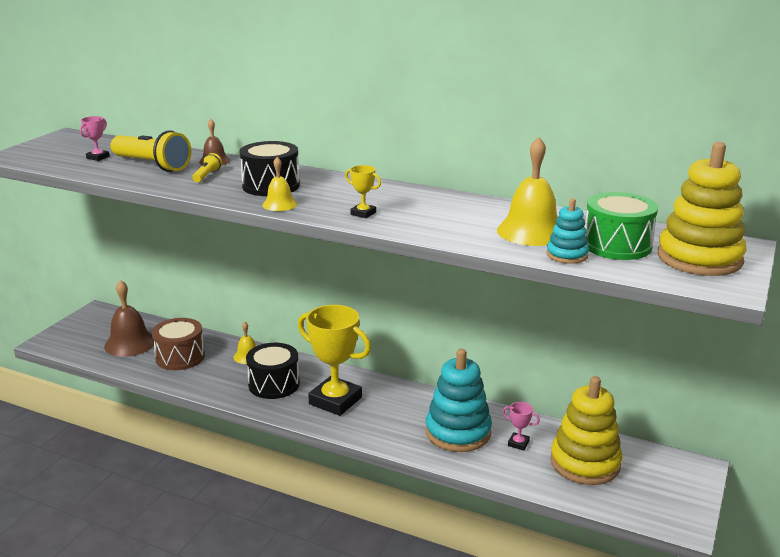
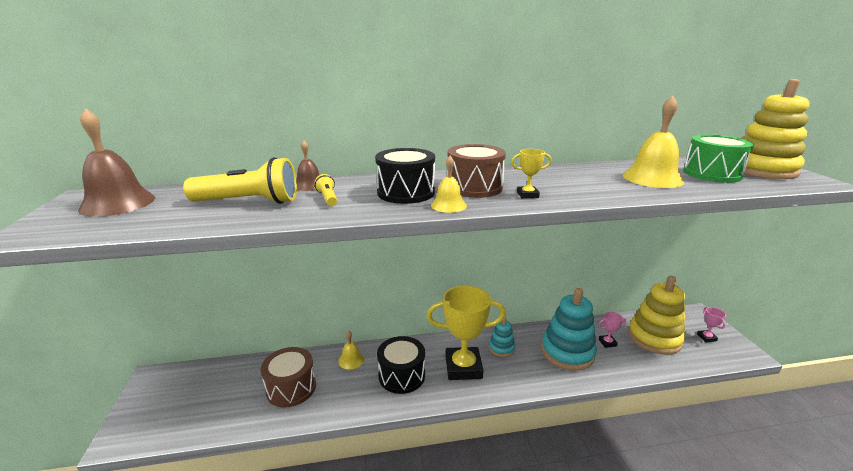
camera: 35 degrees left, 0 degrees up
pink trophy [80,116,110,161] -> pink trophy moved to [697,307,726,342]
brown bell [104,280,154,357] -> brown bell moved to [78,108,155,217]
turquoise stacking toy [546,198,589,264] -> turquoise stacking toy moved to [489,317,515,357]
none -> brown drum [447,144,506,198]

